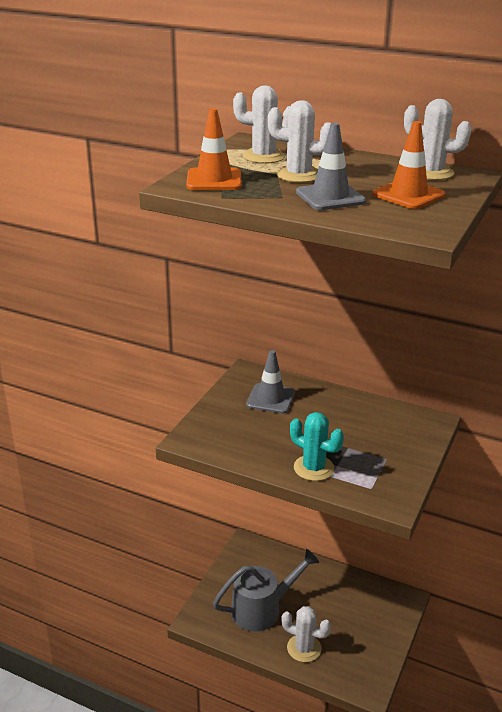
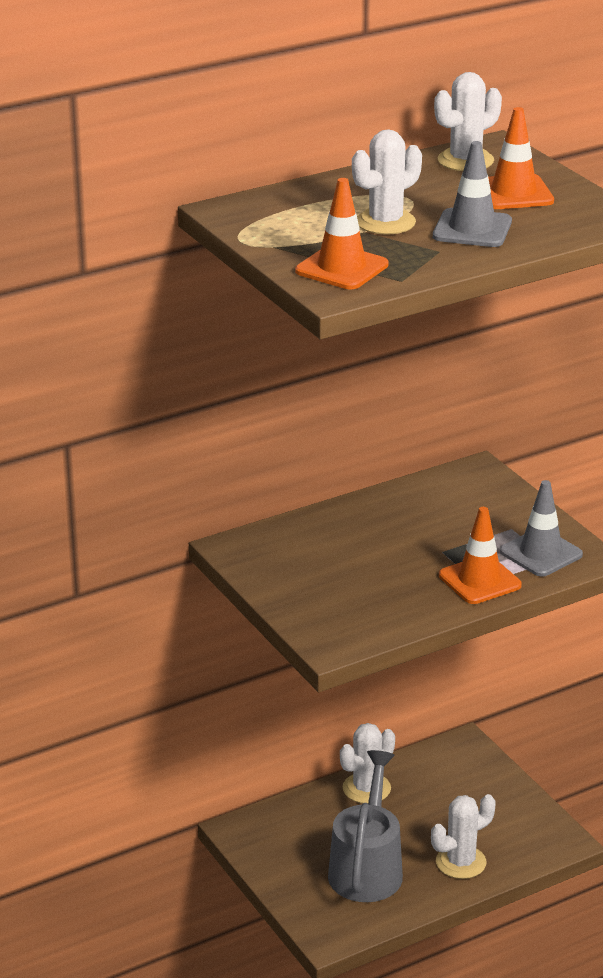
camera: 55 degrees left, 0 degrees up
white cactus [233,86,290,164] -> white cactus moved to [340,723,395,803]
grey traffic cone [246,350,295,414] -> grey traffic cone moved to [500,480,583,577]
turquoise cactus [290,412,344,481] -> orange traffic cone [439,507,522,604]

